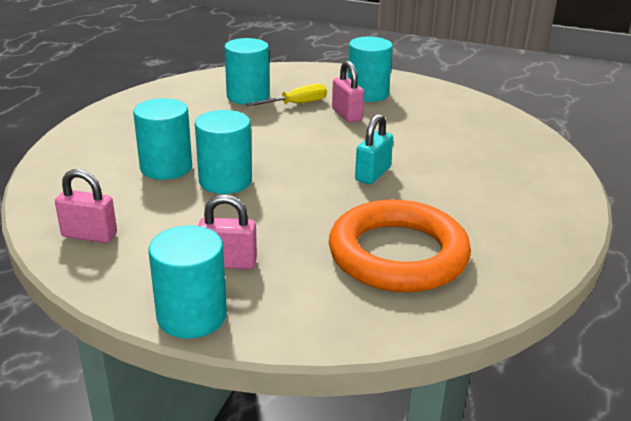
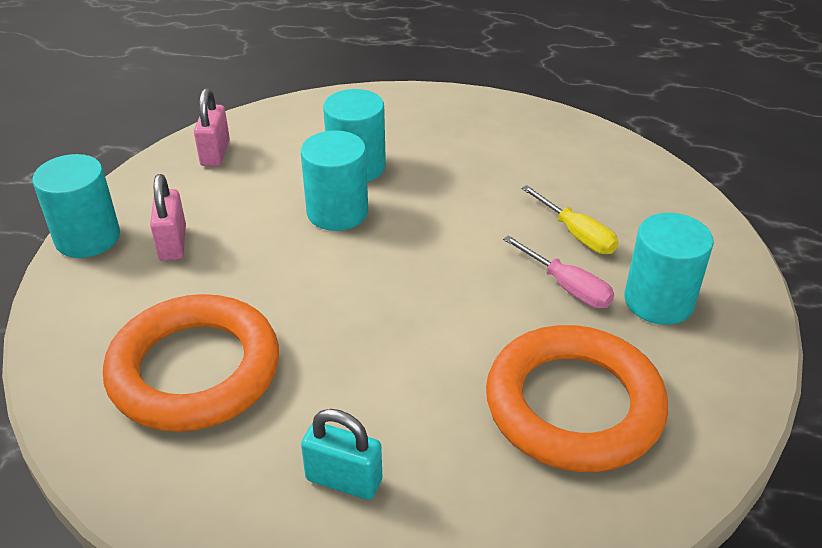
camera: 80 degrees right, 10 degrees up
turquoise cylinder [224,38,269,105] -> none
pink padlock [332,61,364,122] -> pink screwdriver [503,235,614,308]
turquoise padlock [355,114,393,184] -> turquoise padlock moved to [301,409,382,500]
none -> orange ring [486,325,668,472]

